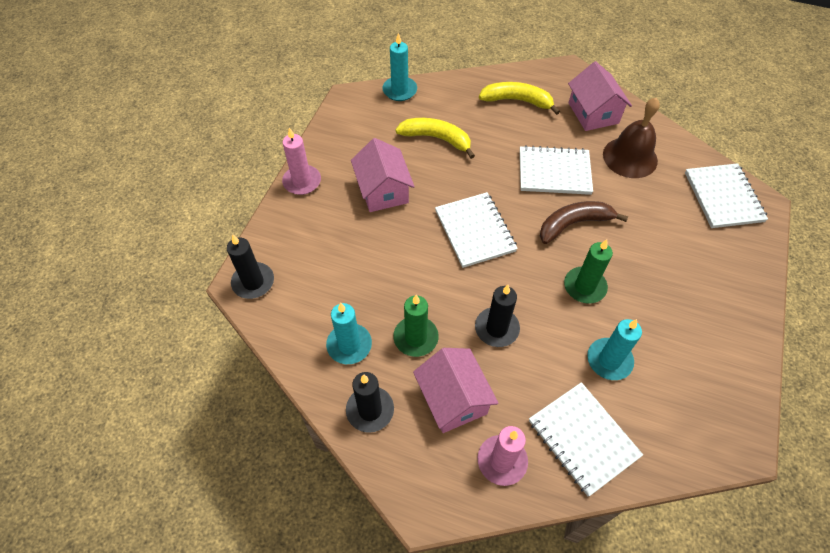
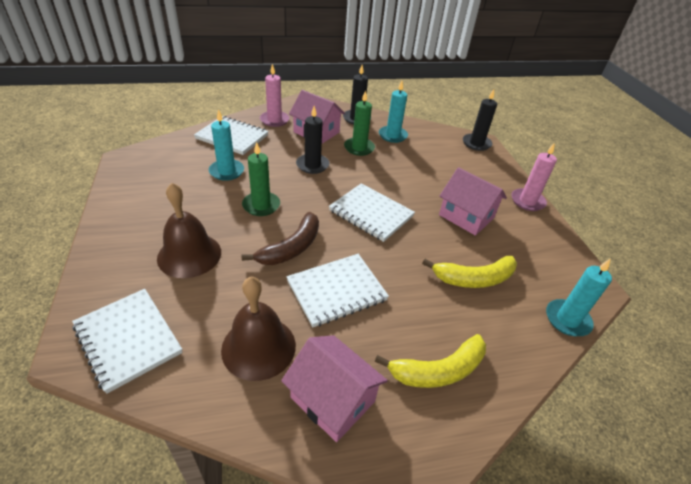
camera: 145 degrees right, 15 degrees down
none -> brown bell [157,183,221,278]

